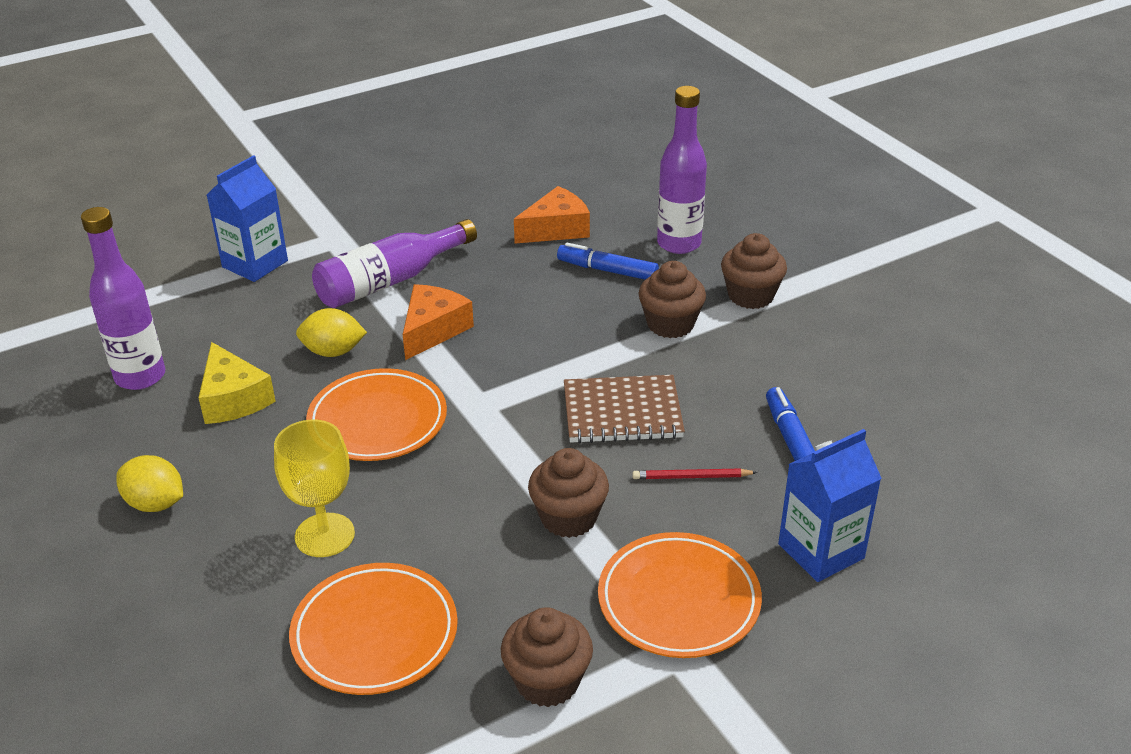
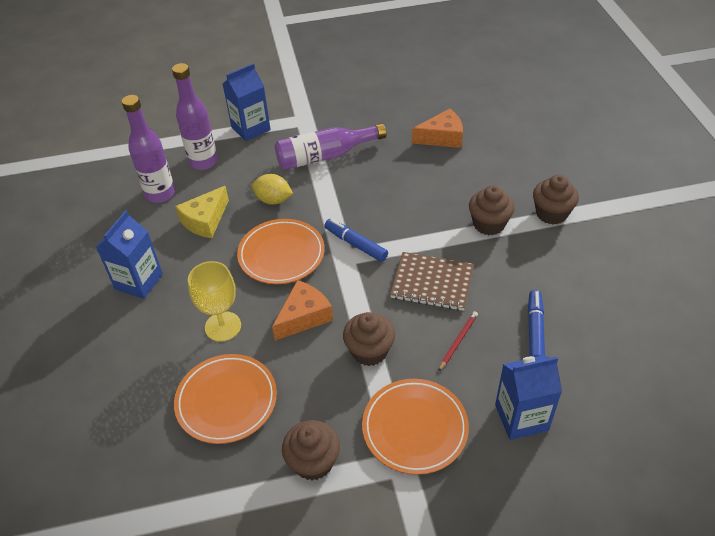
camera: 20 degrees right, 10 degrees up
yellow lemon [116,455,183,512] -> blue carton [96,210,163,299]
yellow cheese [198,342,276,424] -> yellow cheese turned 45 degrees clockwise [175,186,229,238]
orange cheese [403,284,474,360] -> orange cheese moved to [272,280,333,341]
blue marker [557,243,659,280] -> blue marker moved to [324,219,388,262]
red pencil [632,469,758,479] -> red pencil turned 105 degrees clockwise [438,311,478,372]
purple bottle [657,86,707,254] -> purple bottle moved to [172,63,218,170]

